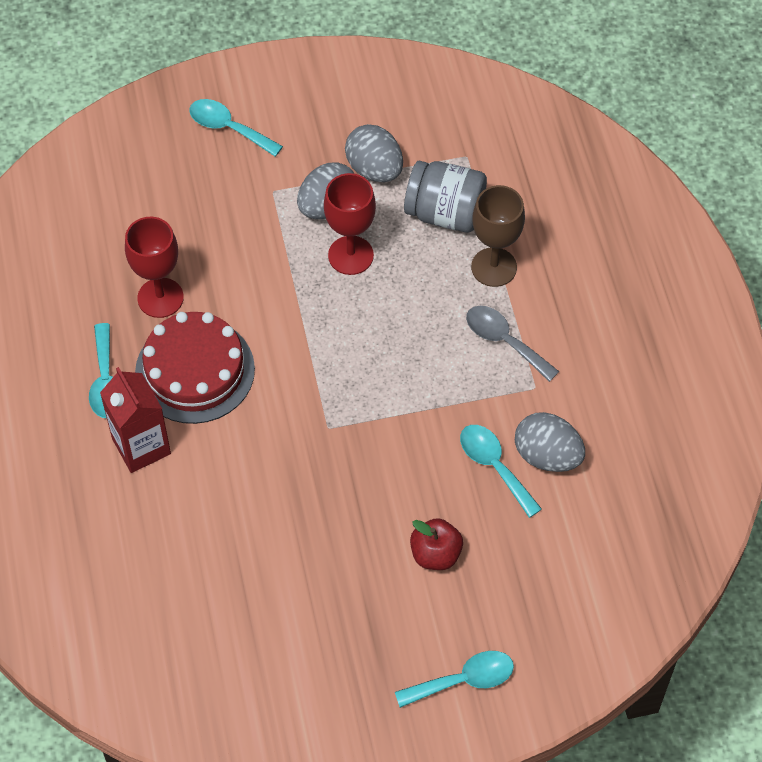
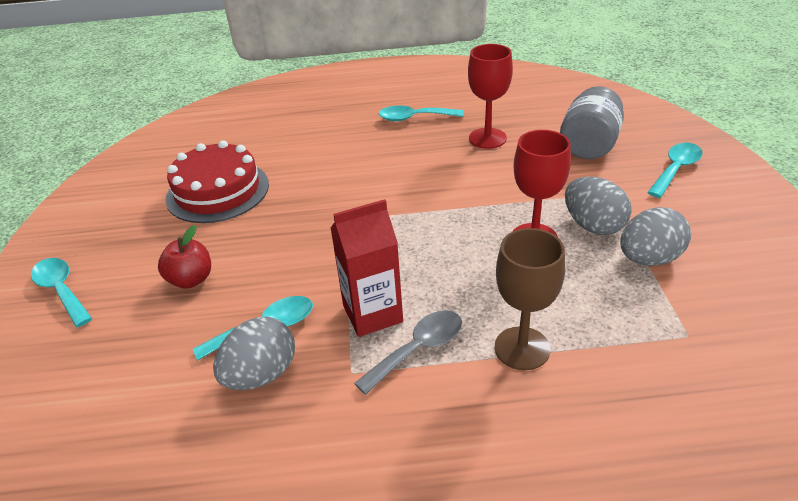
camera: 100 degrees right, 20 degrees down
red carton [100,367,171,473] -> red carton moved to [331,199,403,337]
red cake [135,312,255,424] -> red cake moved to [165,140,269,223]
turquoise spoon [395,651,514,708] -> turquoise spoon turned 150 degrees clockwise [31,258,92,327]
grey jar [404,161,487,233] -> grey jar moved to [560,86,624,159]

